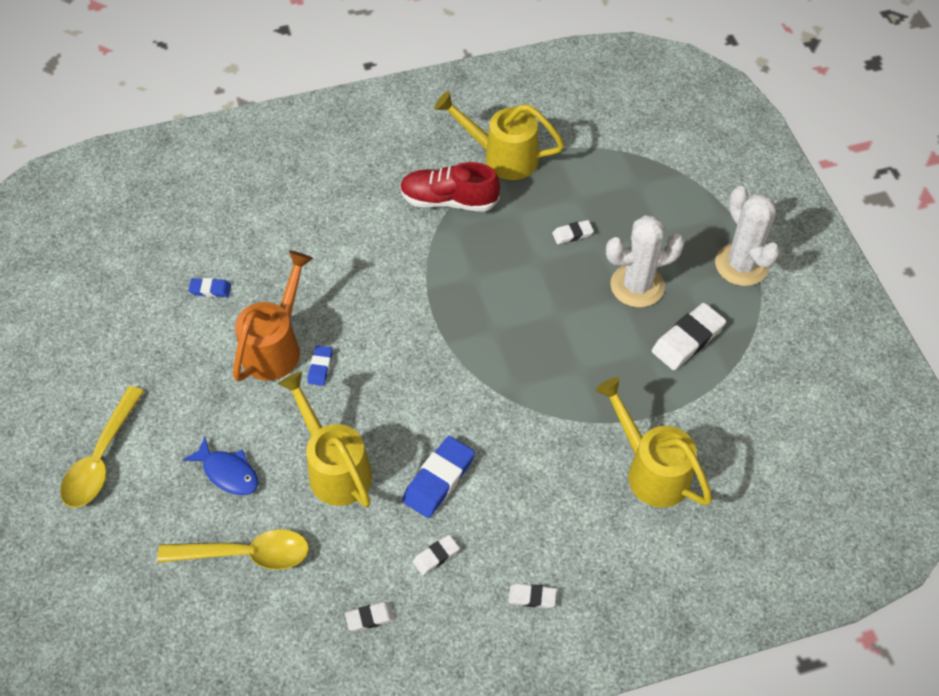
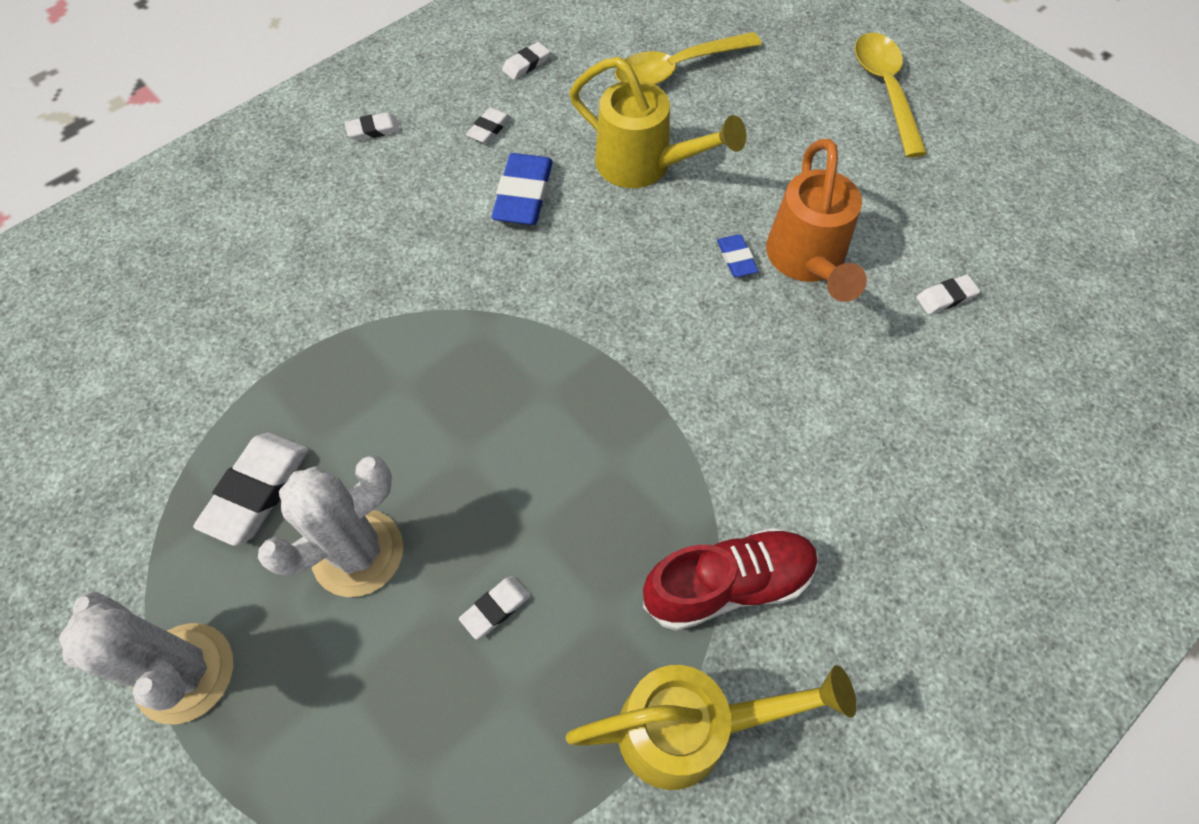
camera: 155 degrees right, 5 degrees up
blue fish [183,437,258,495] -> none
blue eraser [188,278,231,297] -> white eraser [916,275,980,314]
yellow watering can [595,377,712,508] -> none

